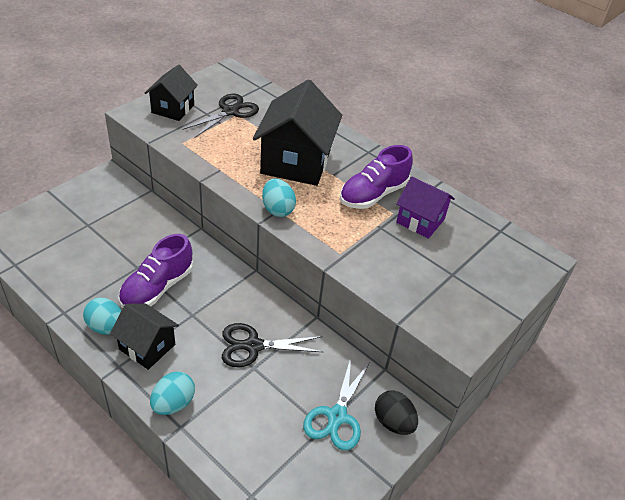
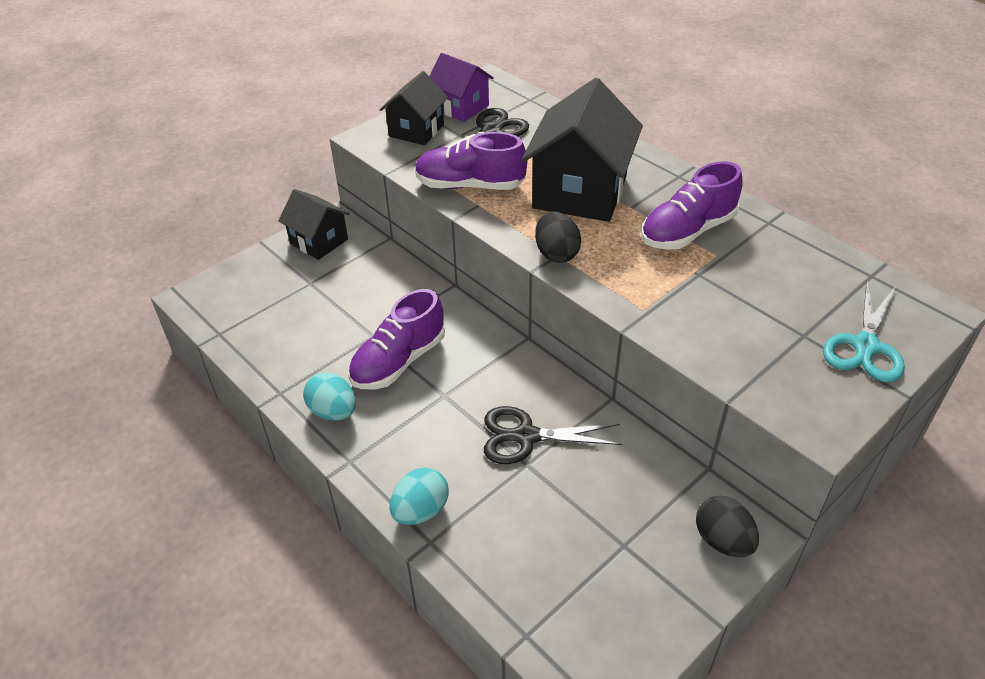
camera: 10 degrees right, 0 degrees up
black house [110,303,179,370] -> black house moved to [278,189,350,260]
turquoise egg [262,179,296,217] -> black egg [535,211,581,263]
turquoise scissors [303,358,370,450] -> turquoise scissors moved to [823,281,905,382]
purple house [396,176,455,239] -> purple house moved to [429,53,494,122]
none -> purple shoe [415,132,527,190]

